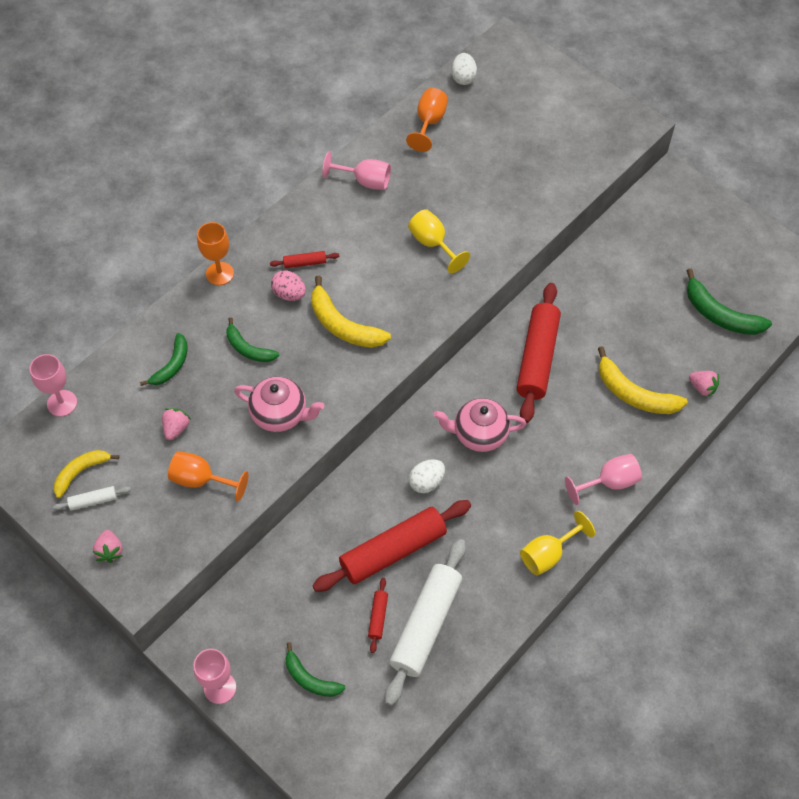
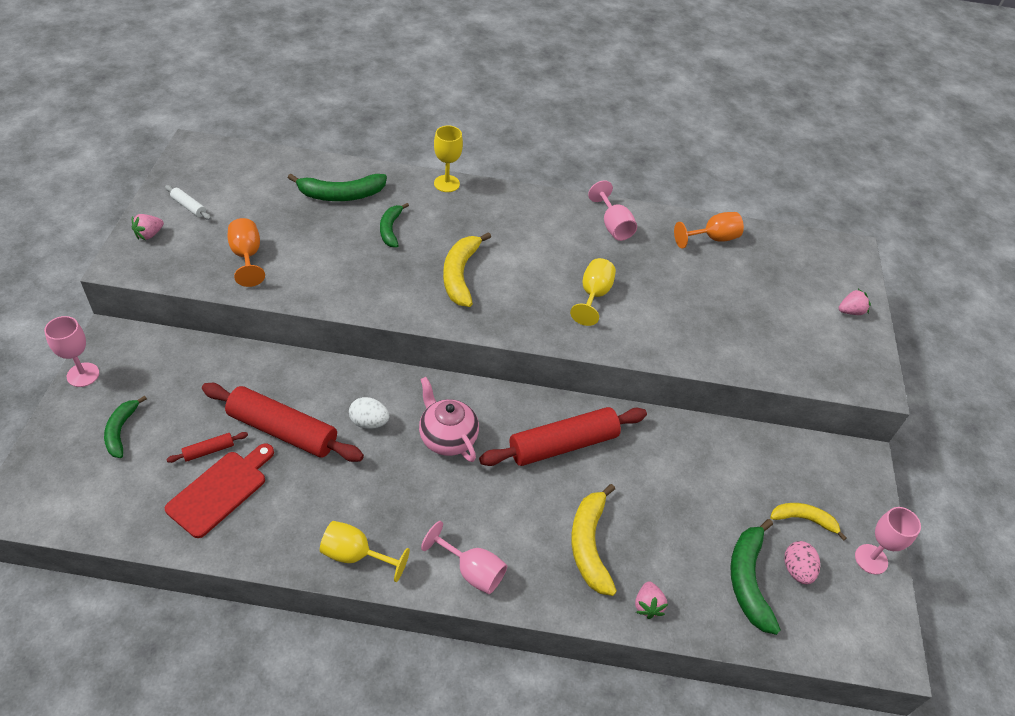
camera: 50 degrees right, 10 degrees down
pink goblet [30,354,77,417] -> pink goblet moved to [855,507,921,575]
yellow banana [54,450,119,498] -> yellow banana moved to [770,503,847,541]
green banana [140,333,188,386] -> green banana [288,174,387,201], size x1.56
pink strawberry [162,408,191,440] -> pink strawberry moved to [839,289,871,315]
orange goblet [197,222,234,285] -> yellow goblet [434,126,463,192]
pink teapot [234,377,324,432] -> none
red rolling pin [270,251,339,268] -> none
pink egg [271,270,306,301] -> pink egg moved to [785,541,820,584]
white rolling pin [385,539,466,706] -> red cutting board [165,443,274,538]
white egg [452,53,477,85] -> none

